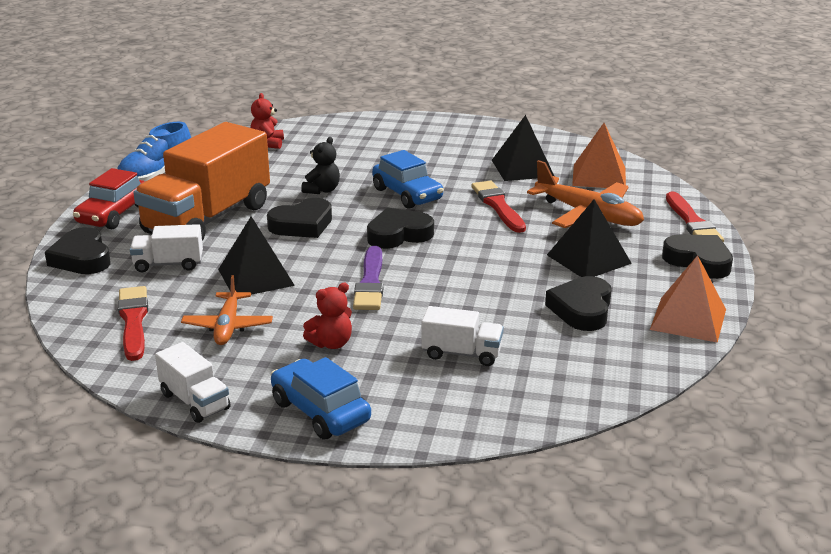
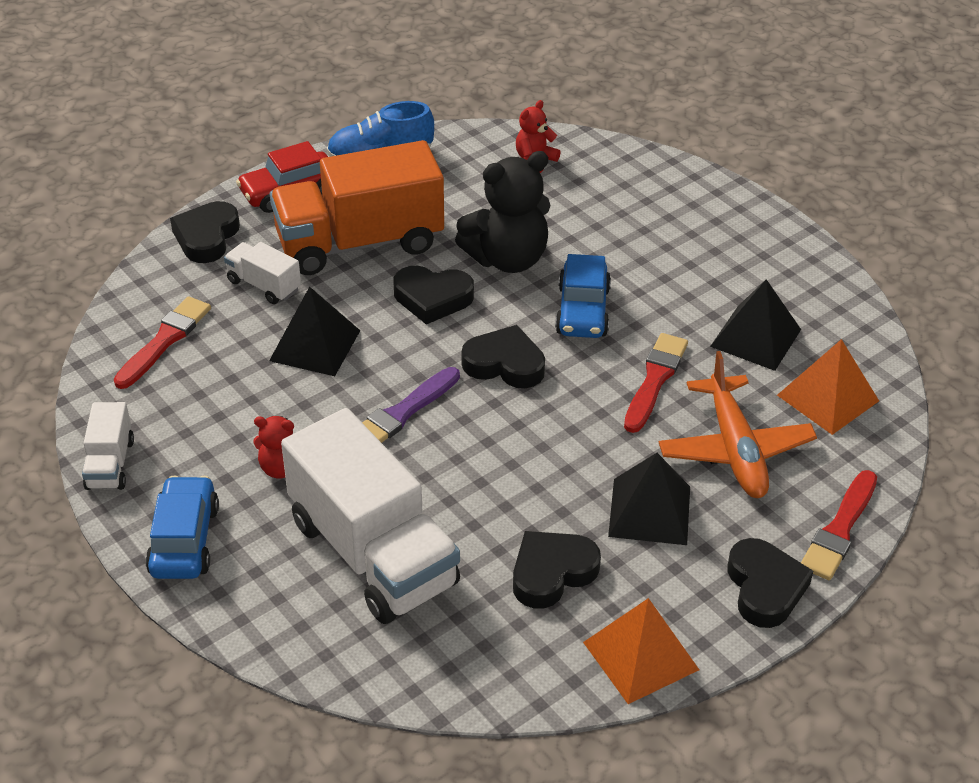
camera: 40 degrees right, 15 degrees up
orange plane [181,275,273,345] -> none
black teddy bear [301,137,340,194] -> black teddy bear [455,151,551,273], size x1.96
white truck [422,306,504,366] -> white truck [281,408,460,624], size x2.20

